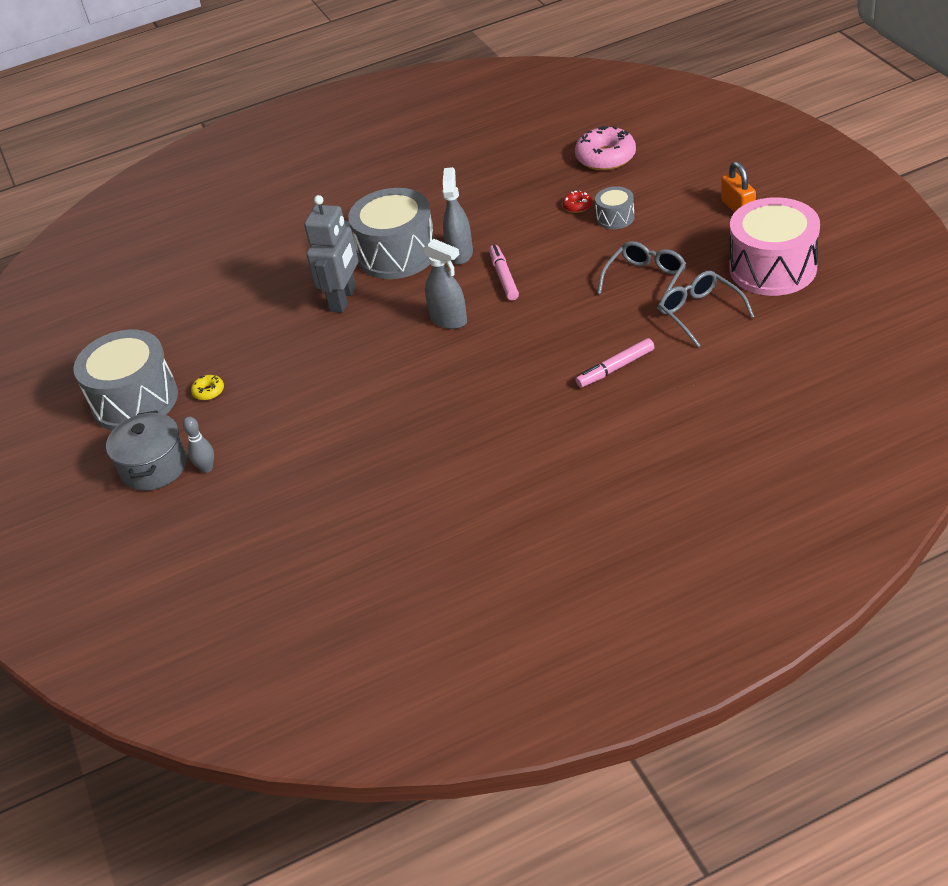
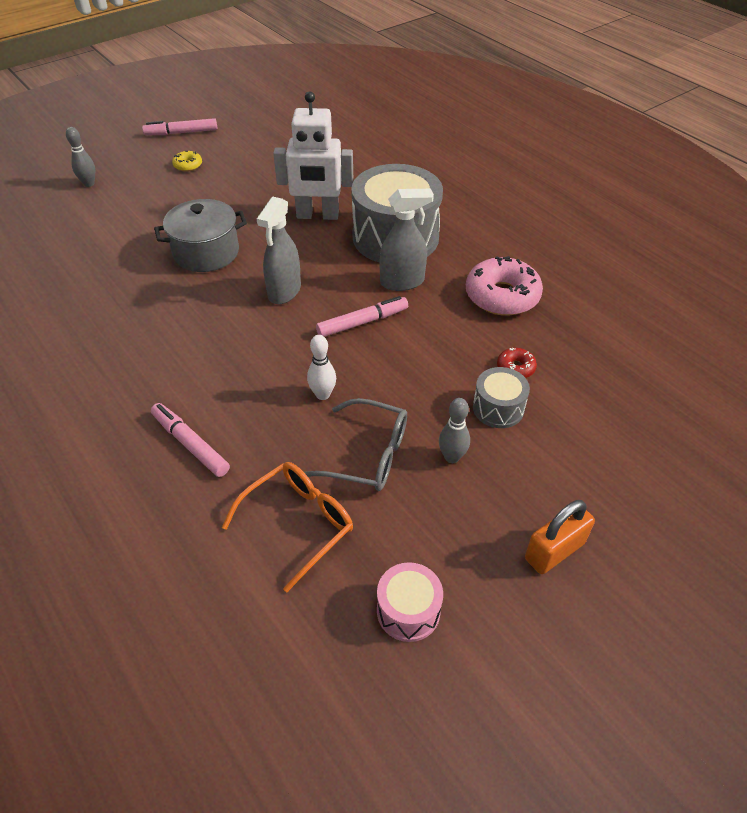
camera: 70 degrees right, 5 degrees up
grey drum [73,330,178,431] -> pink marker [142,118,217,135]
grey pot [106,410,187,491] -> grey pot moved to [154,199,247,272]
grey robot [304,195,358,313] -> white robot [273,91,353,220]
pink donut [575,126,636,171] -> pink donut moved to [466,256,543,316]
grey glasses [658,271,754,347] -> orange glasses [222,462,353,592]
pink drum [729,197,820,296] -> pink drum [377,562,443,642], size x0.47
none -> white bowling pin [307,335,336,400]
none -> grey bowling pin [439,398,470,463]

